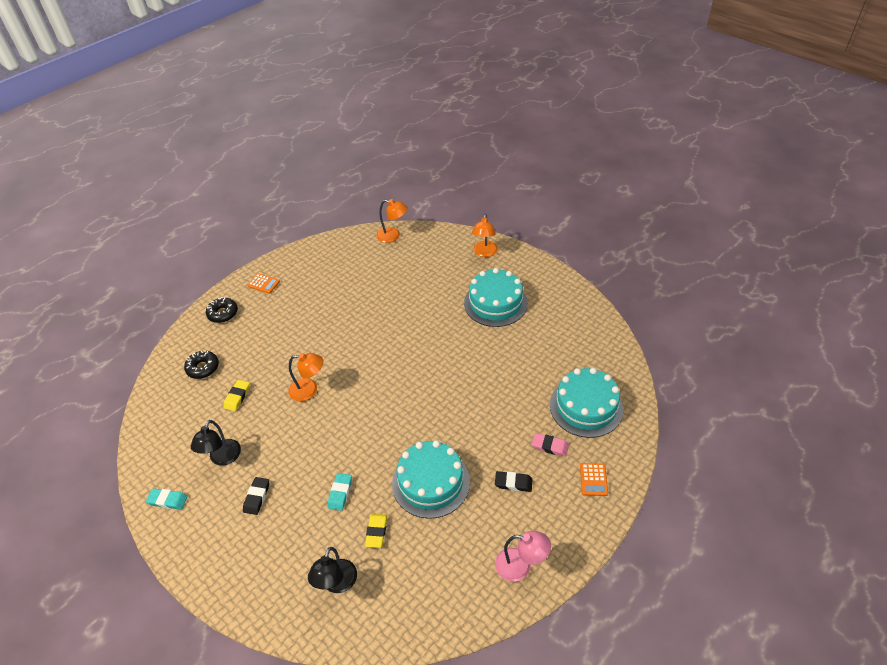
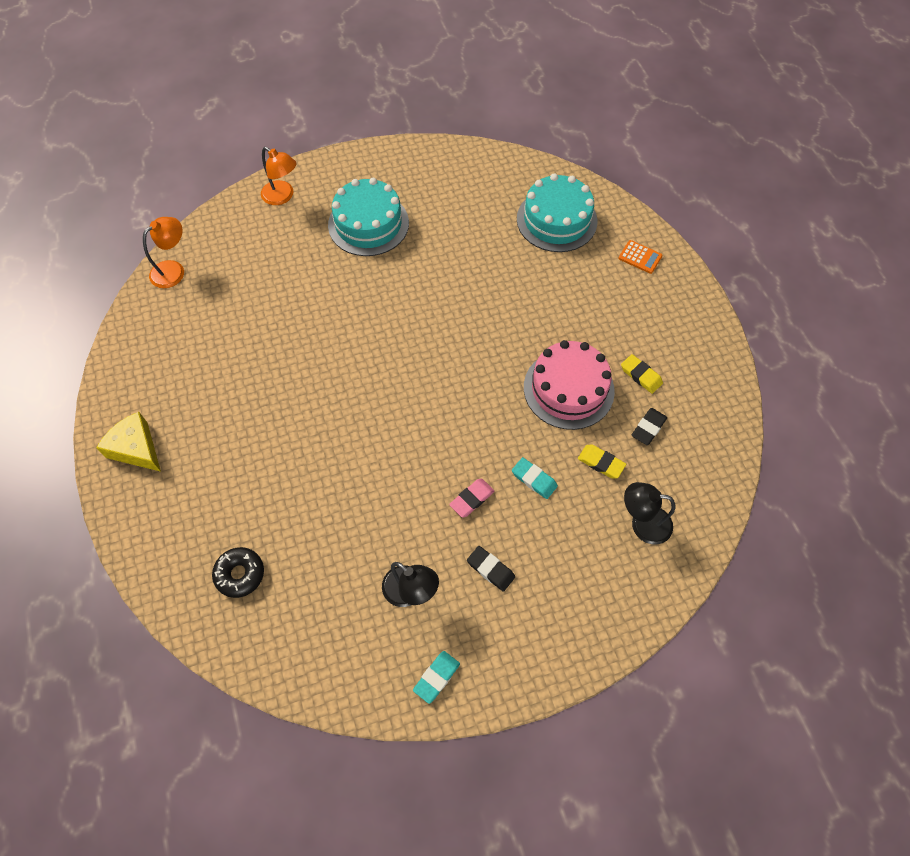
camera: 65 degrees left, 15 degrees up
black donut [206,297,238,323] -> none
yellow eraser [223,380,250,411] -> yellow eraser moved to [621,354,663,394]
orange calculator [247,273,280,294] -> yellow cheese [96,412,161,472]
orange lamp [288,353,323,401] -> none
black lamp [308,547,357,593] -> black lamp turned 150 degrees clockwise [624,482,675,545]
turquoise cake [392,440,470,519] -> pink cake [524,340,615,430]
black eraser [495,471,533,492] -> black eraser moved to [631,408,667,445]
pink lamp [495,531,551,582] -> none
pink eraser [532,433,569,457] -> pink eraser moved to [449,479,494,518]

